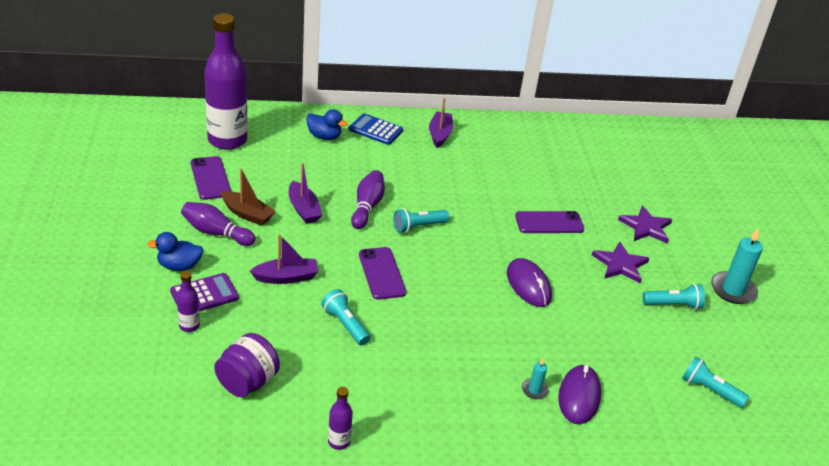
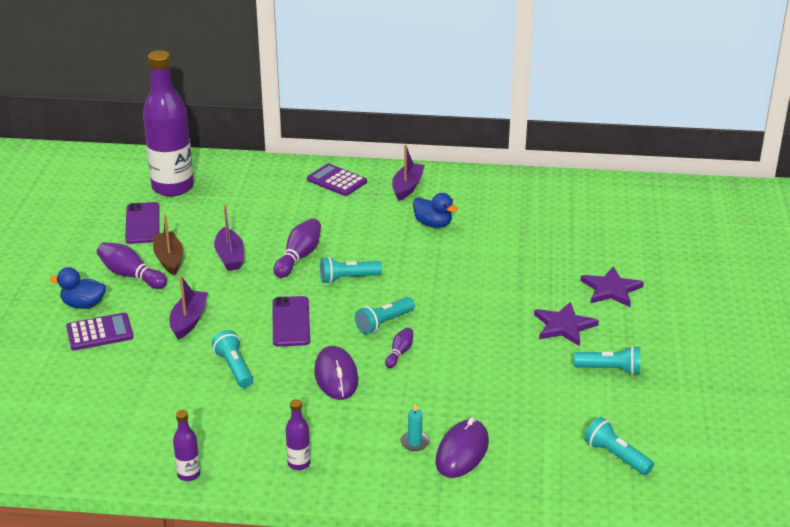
camera: 15 degrees right, 5 degrees down
purple bottle [177,271,200,332] -> purple bottle moved to [286,399,311,470]
purple jar [214,333,280,397] -> none
brown boat [221,168,276,226] -> brown boat turned 150 degrees counterclockwise [153,215,184,276]
purple boat [250,234,319,284] -> purple boat turned 75 degrees counterclockwise [170,276,208,340]
blue duck [306,109,348,140] -> blue duck moved to [413,193,458,228]
blue calculator [349,113,403,145] -> purple calculator [307,163,367,196]
purple mouse [507,258,552,307] -> purple mouse moved to [314,346,359,400]
purple phone [515,211,584,233] -> none
turquoise candle [711,228,763,304] -> none
none -> turquoise flashlight [355,297,415,334]
none -> purple bowling pin [385,327,413,368]

